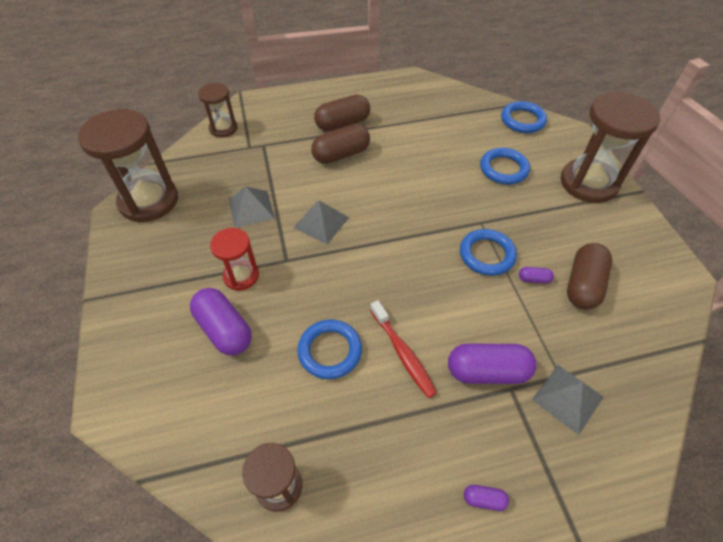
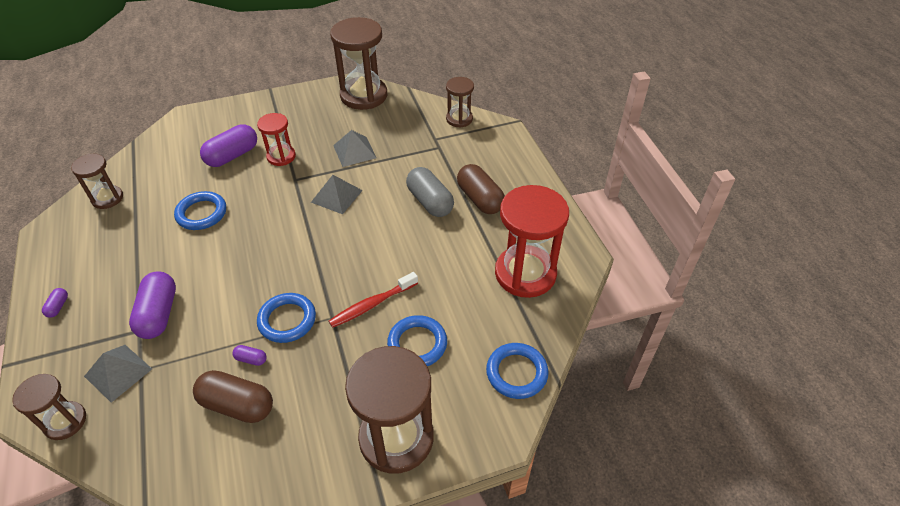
camera: 85 degrees right, 5 degrees down
brown capsule [311,124,370,164] -> grey capsule [406,167,454,217]
red toothbrush [370,300,437,398] -> red toothbrush moved to [329,272,418,328]
purple capsule [519,267,554,284] -> purple capsule turned 75 degrees counterclockwise [232,345,267,366]
none -> brown hourglass [12,374,86,440]
none -> red hourglass [495,185,569,298]

